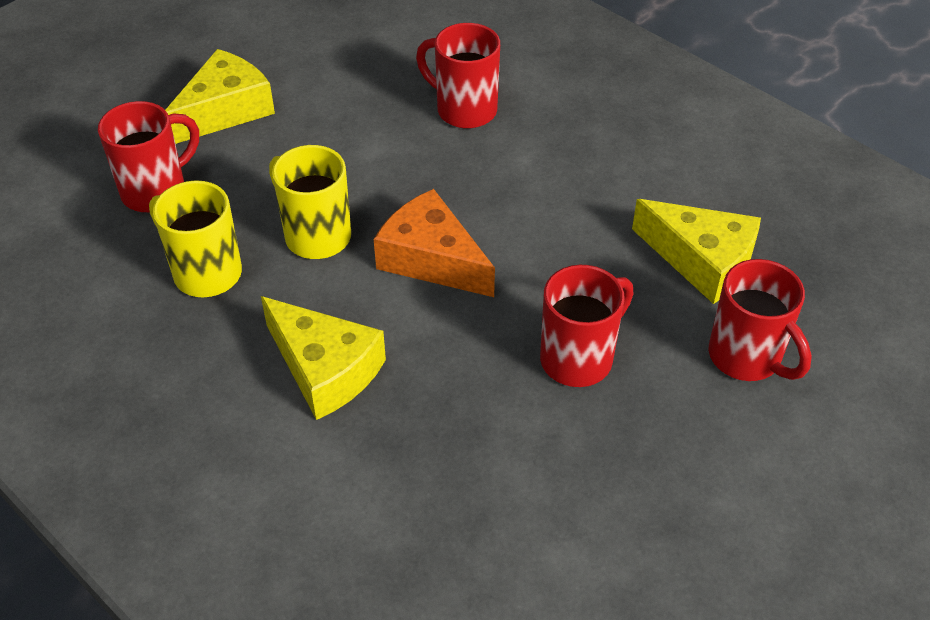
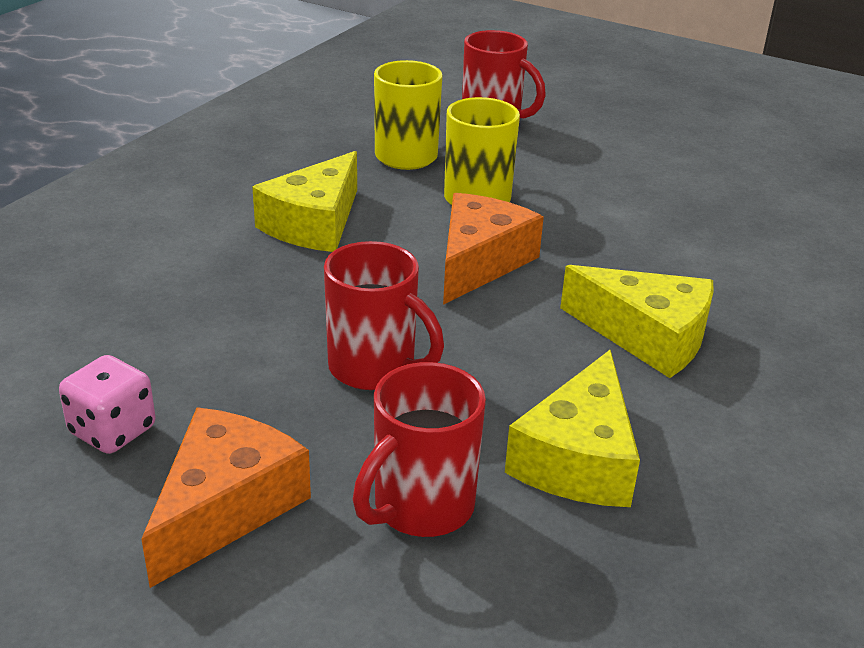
camera: 75 degrees right, 15 degrees down
yellow cheese [165,49,275,144] -> yellow cheese moved to [560,265,713,378]
red mug [416,23,500,128] -> none
none -> pink dice [59,355,156,454]
none -> orange cheese [142,408,311,588]

